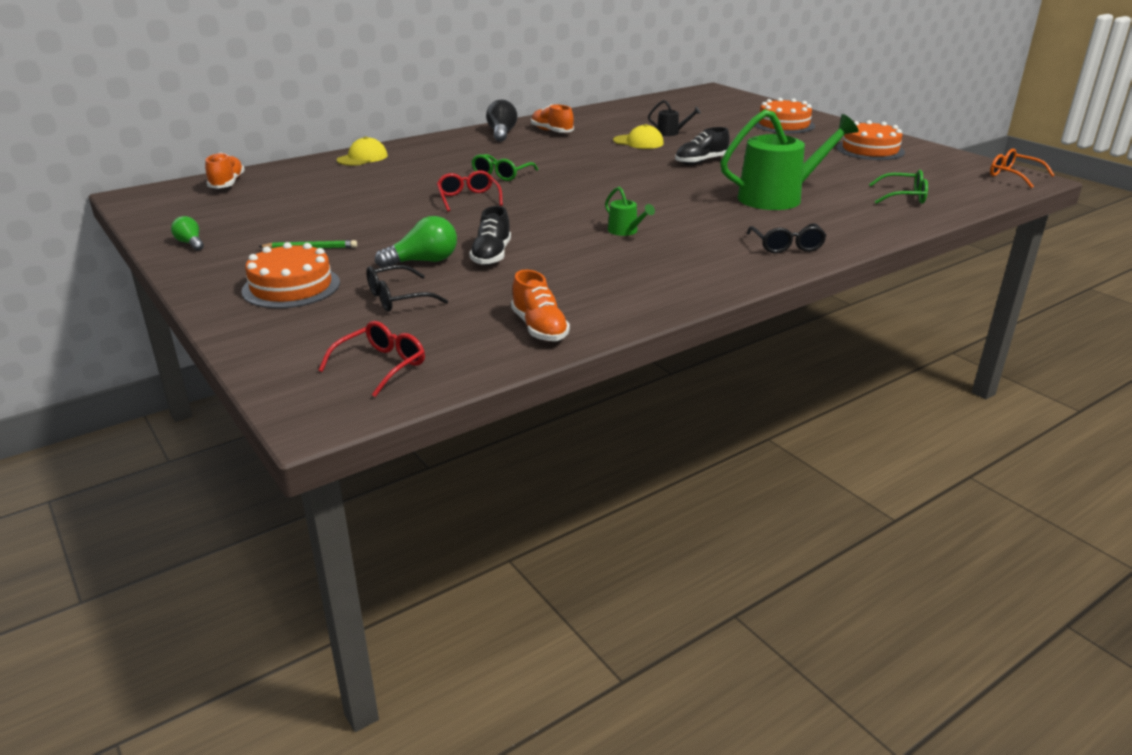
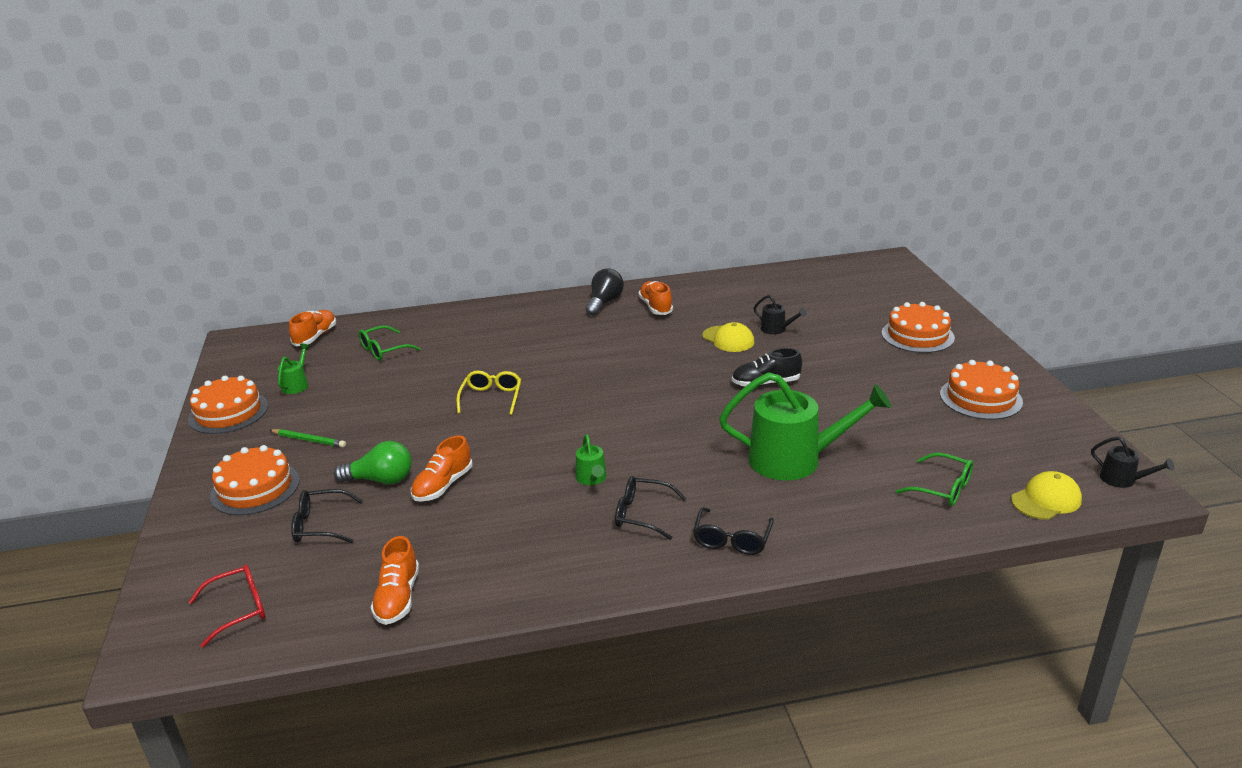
camera: 25 degrees right, 0 degrees up
green light bulb [171,216,204,251] -> orange cake [188,376,268,434]
yellow cap [337,137,388,166] -> yellow cap moved to [1011,471,1082,520]
red glasses [437,170,503,212] -> yellow glasses [457,371,521,415]
black shoe [469,206,511,265] -> orange shoe [411,435,473,501]
green glasses [471,154,538,181] -> green glasses moved to [359,325,421,361]
orange glasses [990,149,1055,188] -> black watering can [1091,437,1174,488]
none -> green watering can [278,343,310,394]
none -> black glasses [615,476,686,540]

